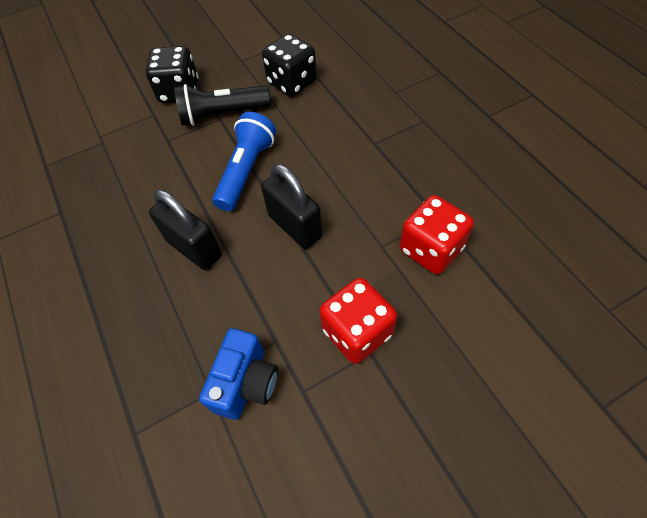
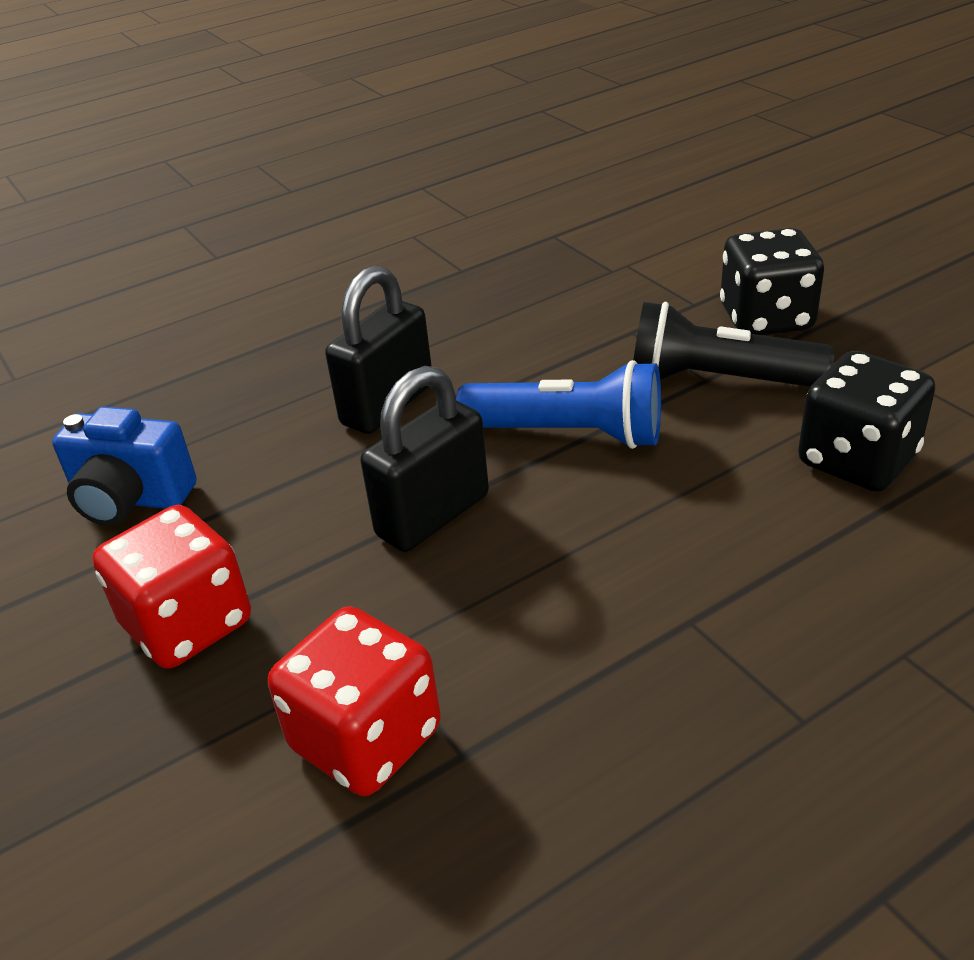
camera: 85 degrees right, 20 degrees down
black flashlight [174,84,271,126] -> black flashlight turned 60 degrees counterclockwise [633,302,834,387]

